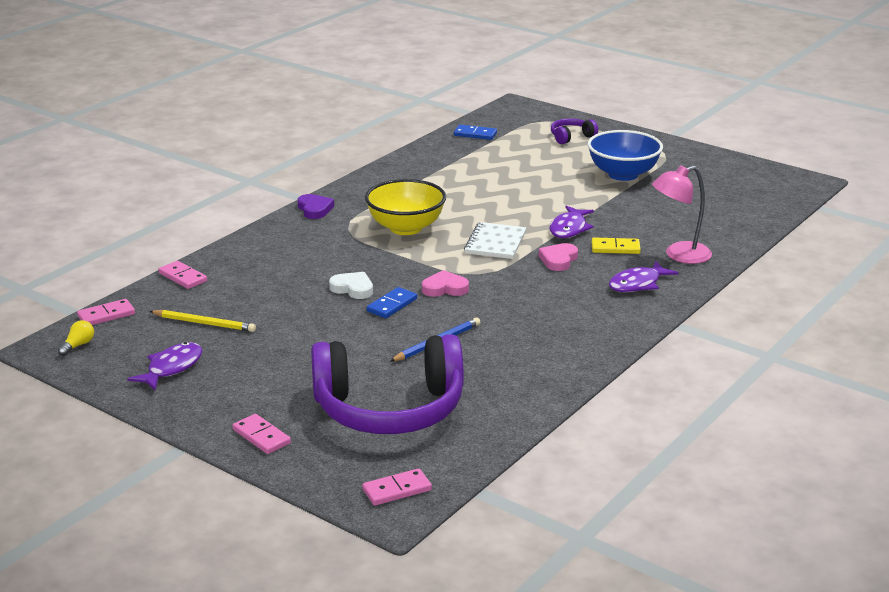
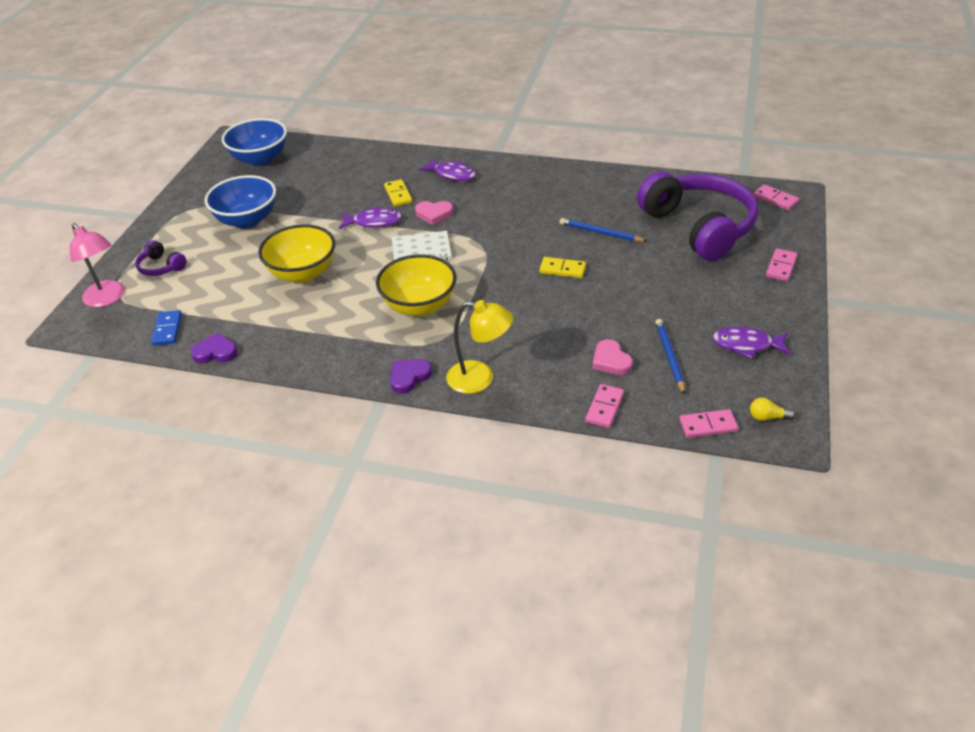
camera: 110 degrees left, 15 degrees up
pink domino [77,299,135,325] -> pink domino turned 45 degrees counterclockwise [679,409,738,438]
yellow pencil [149,310,256,332] -> blue pencil [655,319,685,395]
white heart [329,272,373,299] -> none
blue domino [367,287,417,318] -> yellow domino [539,257,586,278]
pink heart [422,270,469,297] -> pink heart moved to [592,339,633,375]
pink lamp [652,165,712,264] -> pink lamp moved to [70,223,125,307]
none -> purple heart [191,333,237,363]
none -> blue bowl [222,118,287,166]
none -> yellow bowl [258,224,335,283]
none -> yellow lamp [446,300,513,394]

